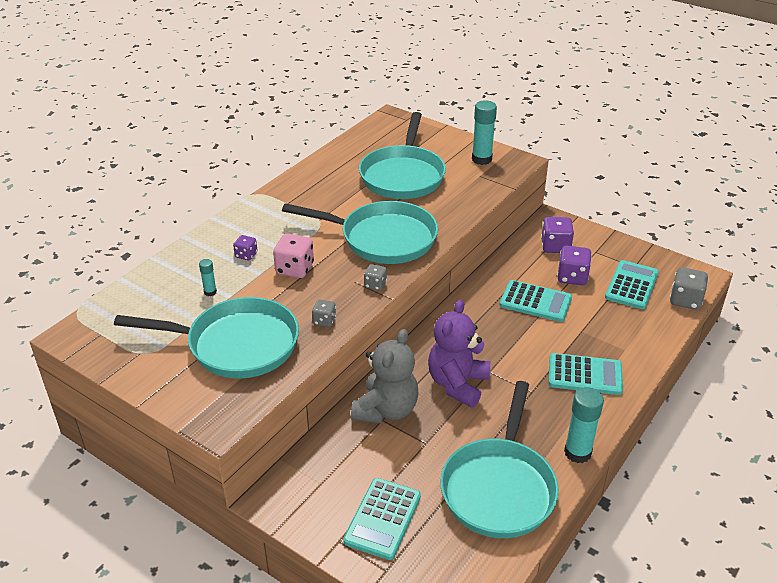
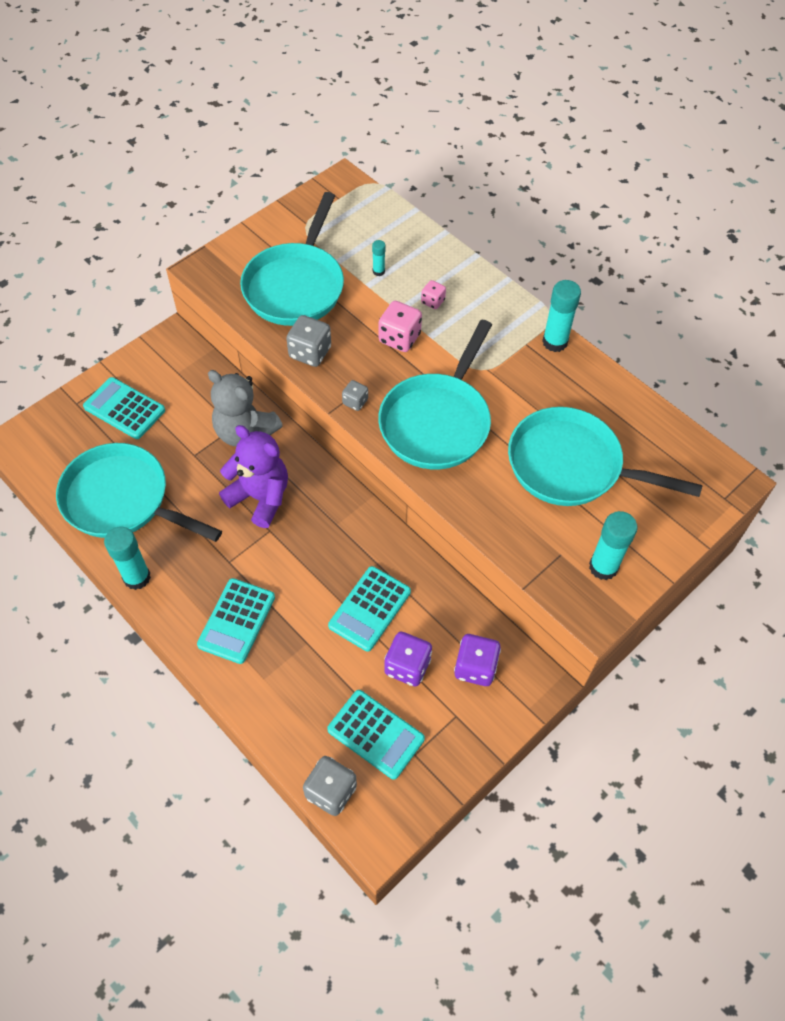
camera: 100 degrees right, 20 degrees up
purple dice [233,235,257,260] -> pink dice [421,280,446,309]
grey dice [312,300,336,327] -> grey dice [286,315,331,367], size x1.73
none -> turquoise glue stick [542,280,581,352]

